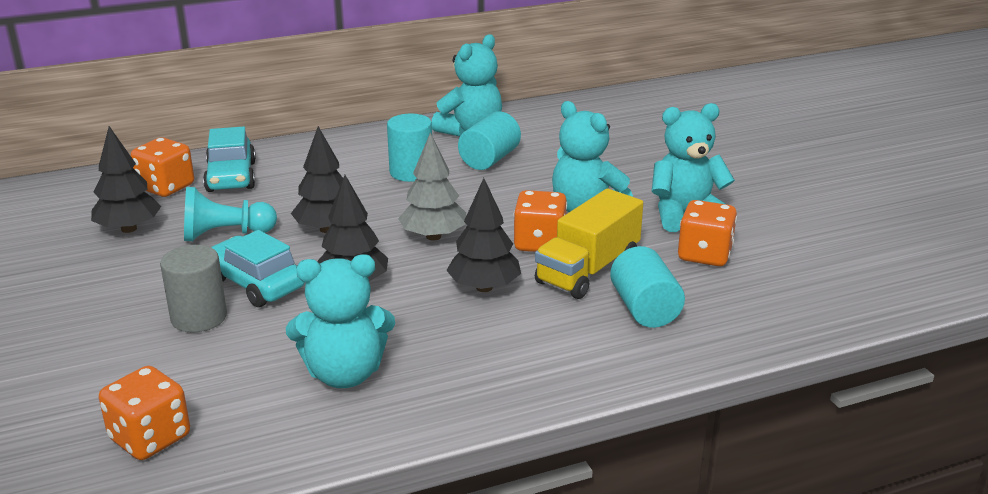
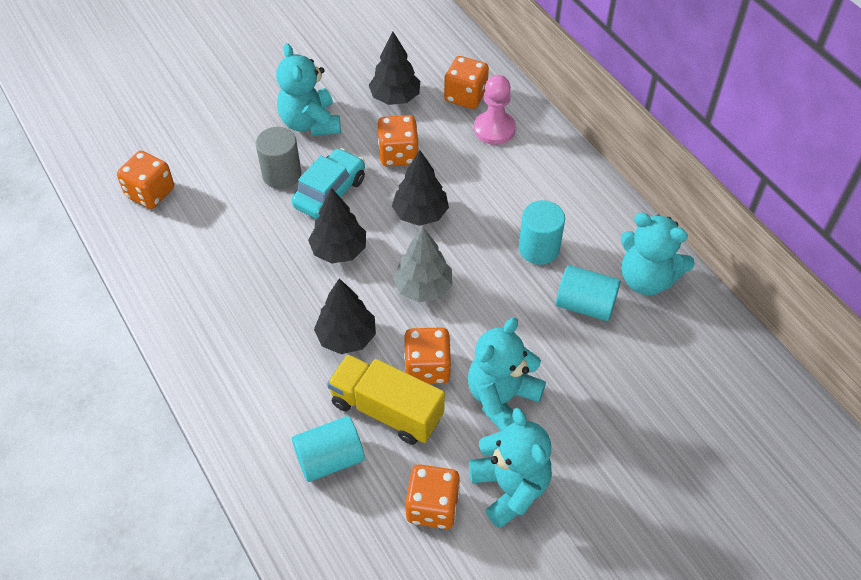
camera: 80 degrees right, 25 degrees up
turquoise pawn [184,187,277,241] -> orange dice [378,115,419,166]
turquoise car [203,126,256,192] -> pink pawn [474,75,516,145]
turquoise teddy bear [286,254,395,388] -> turquoise teddy bear moved to [276,43,341,136]

